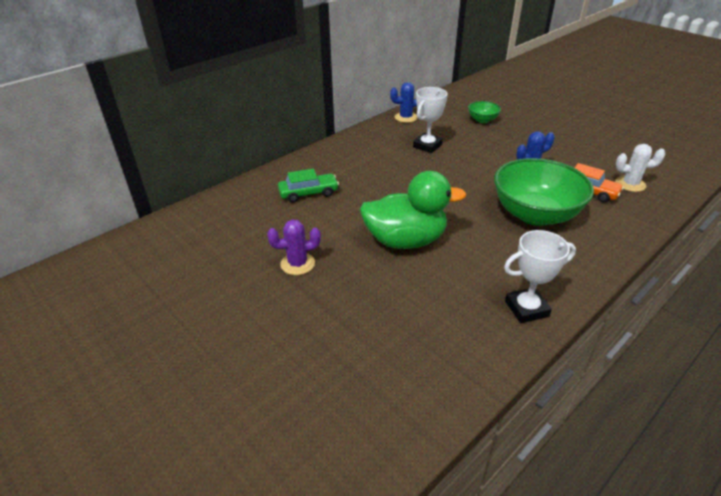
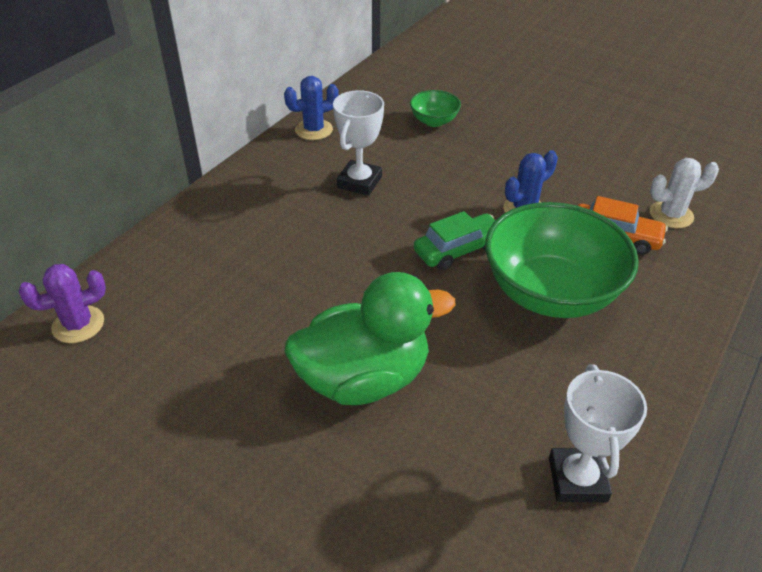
camera: 15 degrees left, 5 degrees up
purple cactus [267,220,321,275] -> purple cactus moved to [19,264,106,343]
green car [278,169,339,203] -> green car moved to [414,211,496,270]
white trophy [504,230,576,323] -> white trophy turned 60 degrees counterclockwise [549,364,647,502]

